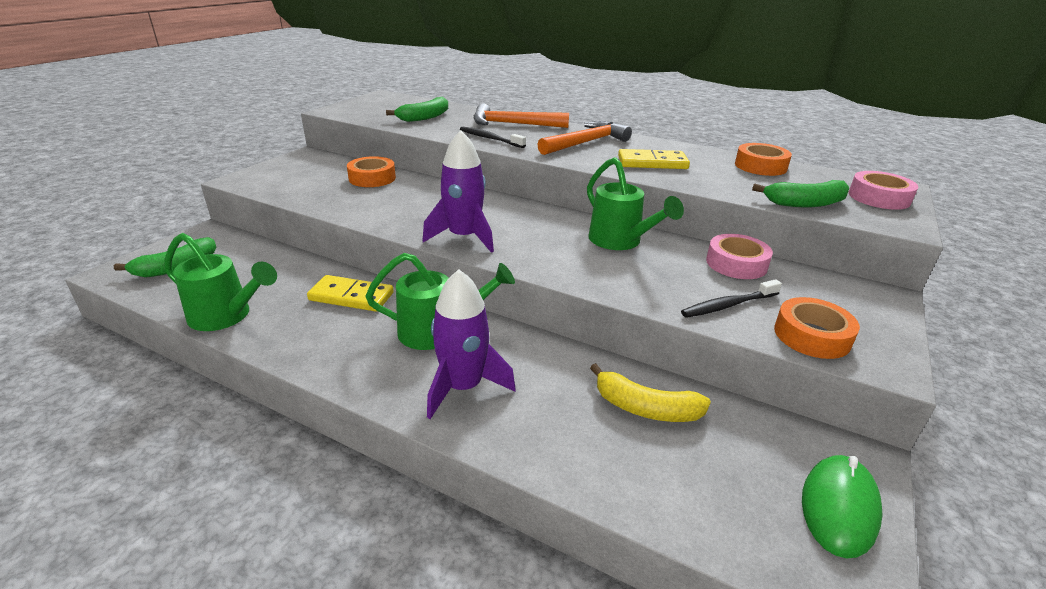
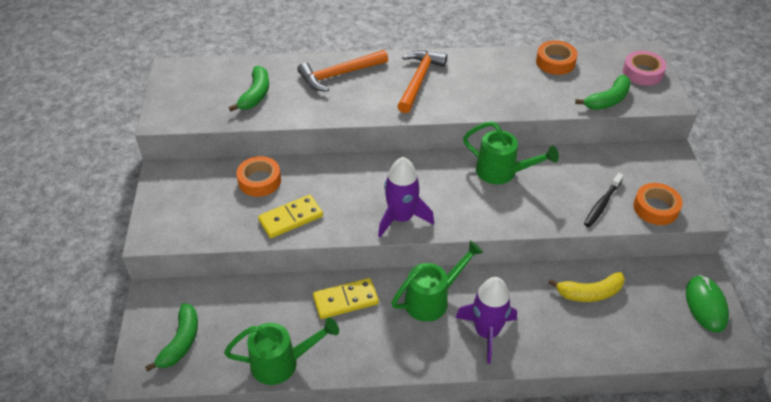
camera: 30 degrees left, 15 degrees up
black toothbrush [460,127,526,148] -> none
yellow domino [618,149,690,169] -> yellow domino moved to [258,195,323,238]
pink tape [706,234,773,279] -> none

